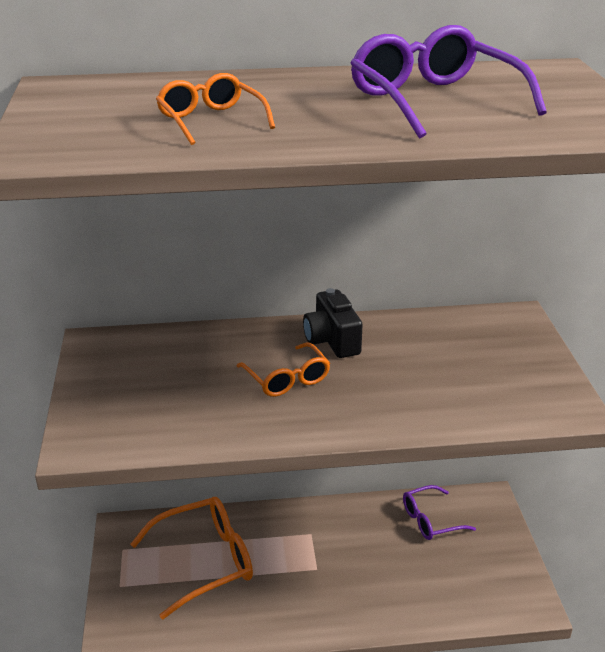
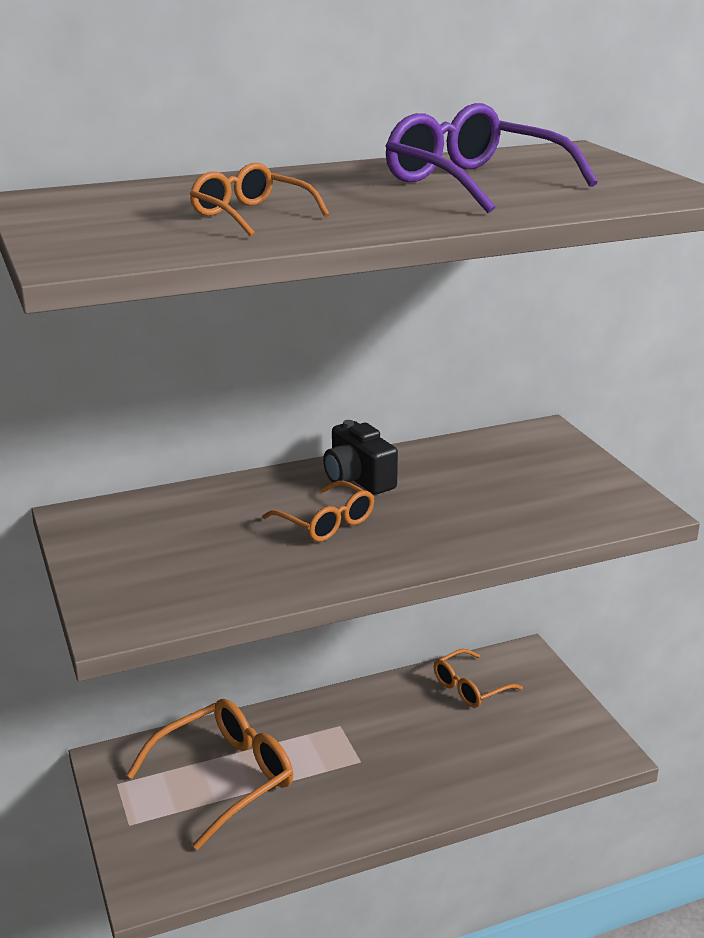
camera: 15 degrees left, 5 degrees down
purple glasses [403,485,476,540] -> orange glasses [434,649,523,708]

